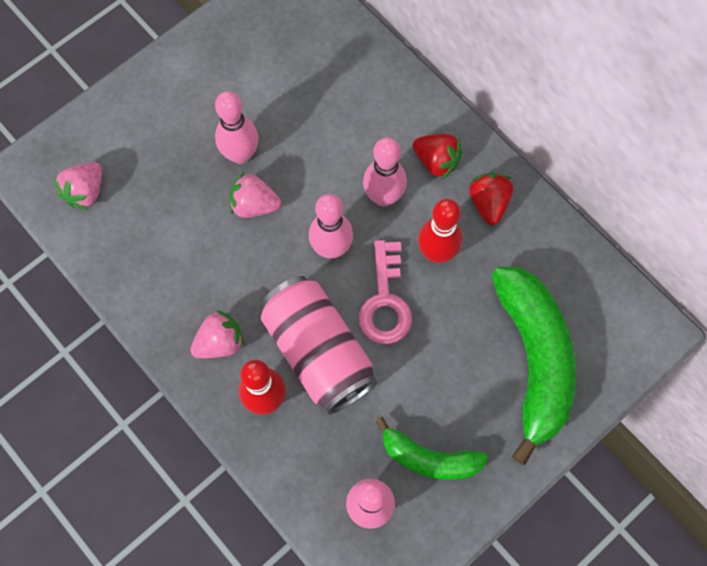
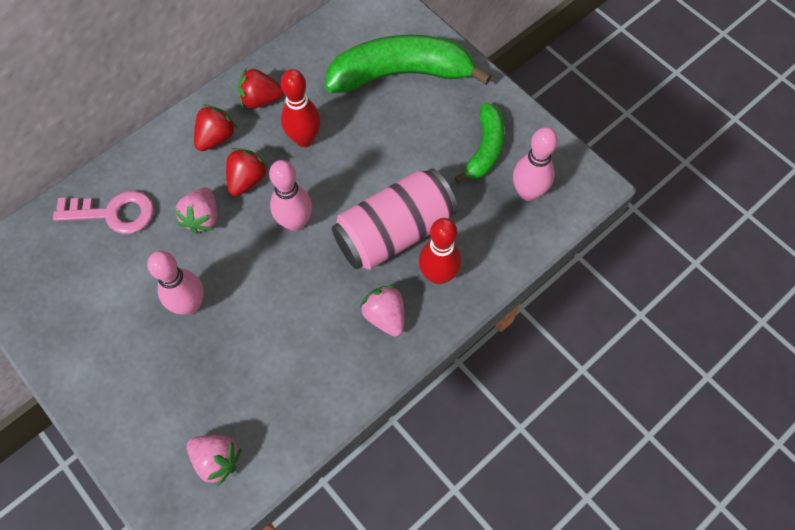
camera: 90 degrees left, 5 degrees down
pink strawberry [229,172,281,218] -> pink strawberry moved to [173,187,217,234]
pink key [358,240,412,345] -> pink key moved to [53,191,154,234]
pink bowling pin [363,137,407,206] -> red strawberry [226,148,269,196]

